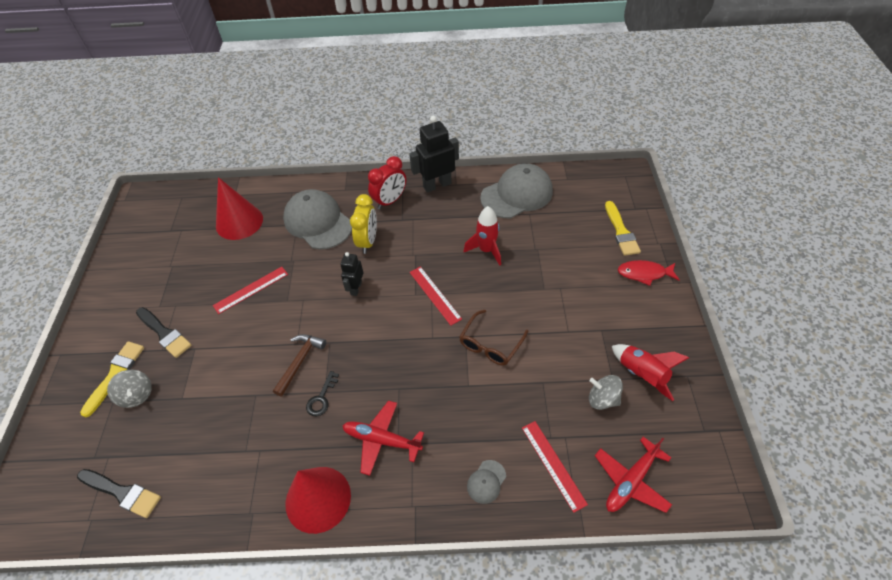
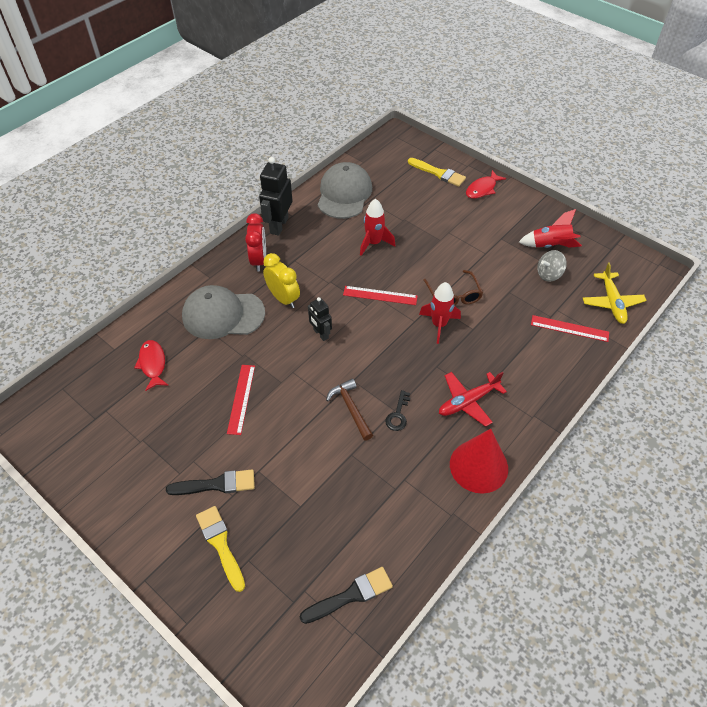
camera: 50 degrees left, 0 degrees up
grey spinning top [107,370,152,408] -> none
red cone [216,177,263,240] -> red fish [134,340,169,391]
black key [306,371,339,416] -> black key turned 45 degrees clockwise [385,390,410,431]
grey cap [467,460,506,504] -> none
red plane [595,437,672,513] -> yellow plane [583,262,647,324]
none -> red rocket [419,282,461,344]

